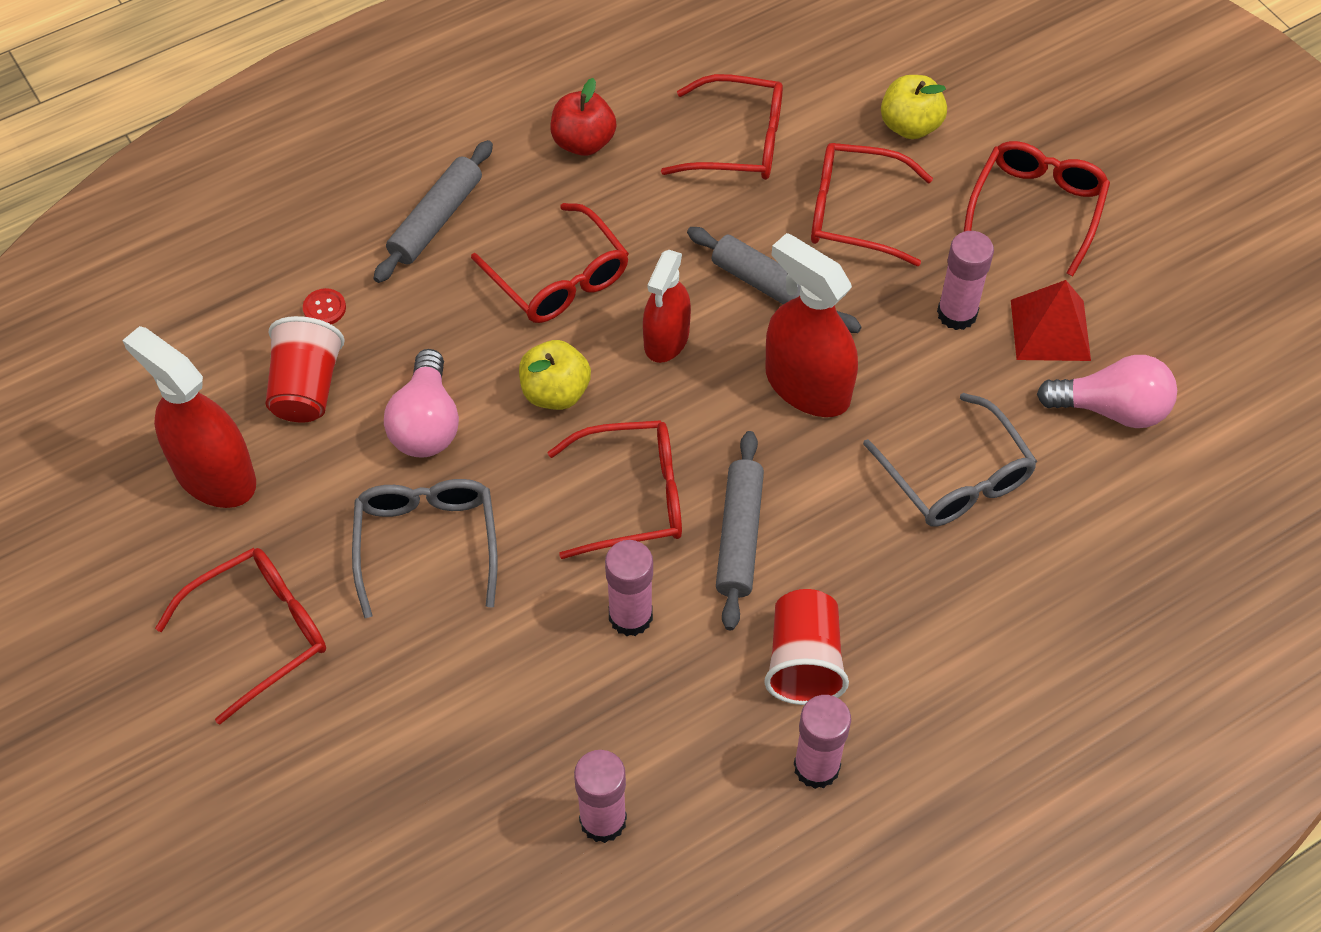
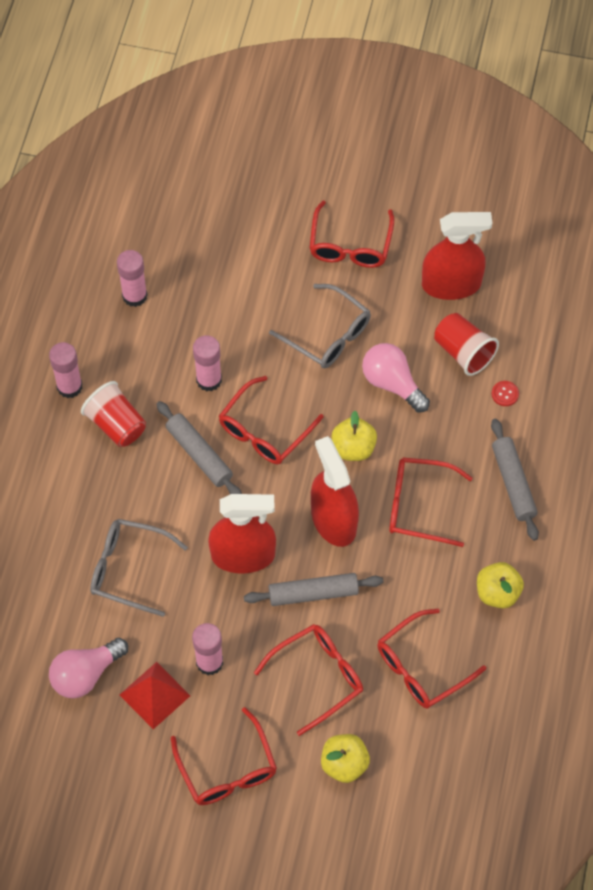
camera: 135 degrees right, 5 degrees up
red apple [550,78,616,156] -> yellow apple [477,562,524,608]
red spray bottle [643,250,691,363] -> red spray bottle [311,436,359,547], size x1.51

